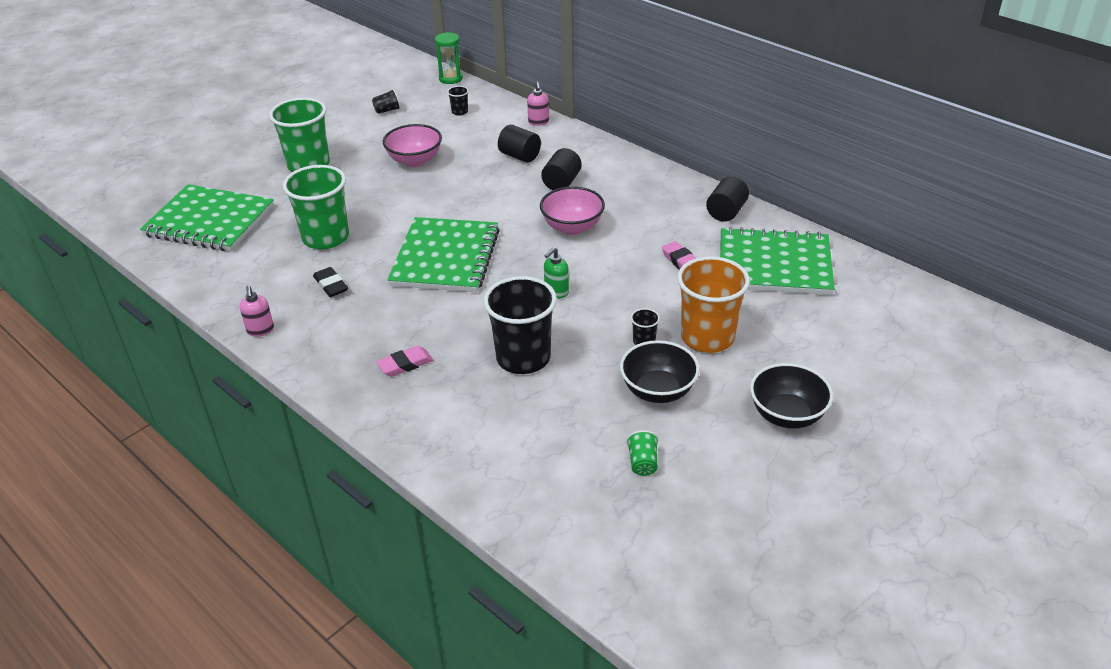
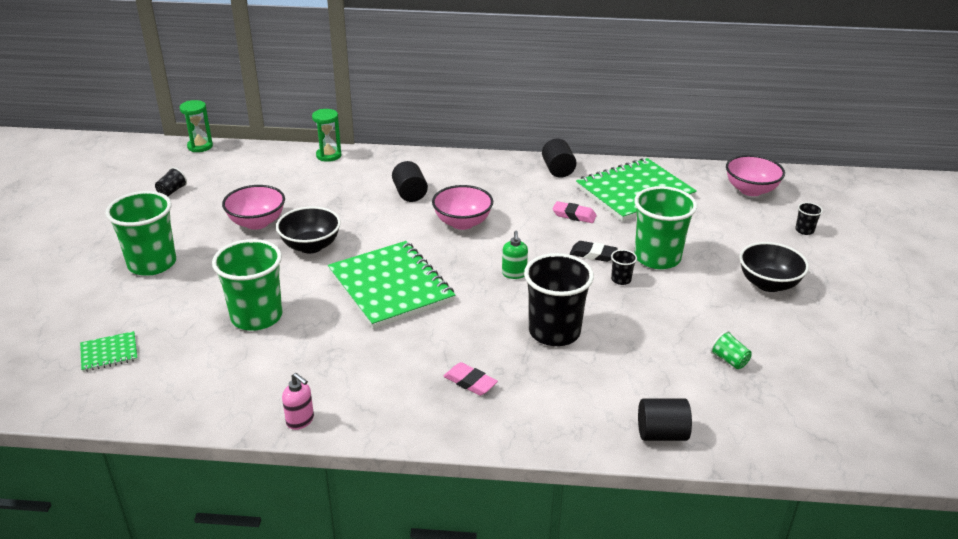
camera: 40 degrees left, 5 degrees down
green notebook [140,184,274,252] -> green notebook [80,331,138,372], size x0.44
black eraser [313,267,348,297] -> black eraser moved to [570,241,618,262]
pink eraser [376,346,433,377] -> pink eraser turned 75 degrees counterclockwise [444,362,498,396]
black cup [447,86,469,115] -> black cup moved to [795,202,823,235]
black cylinder [498,125,541,163] -> black cylinder moved to [638,398,692,441]
pink soap dispenser [527,82,549,126] -> green hourglass [312,109,341,162]
black bowl [620,340,700,403] -> black bowl moved to [276,206,341,253]
orange cup [677,256,750,353] -> green cup [634,186,697,269]
none -> pink bowl [726,155,785,196]

